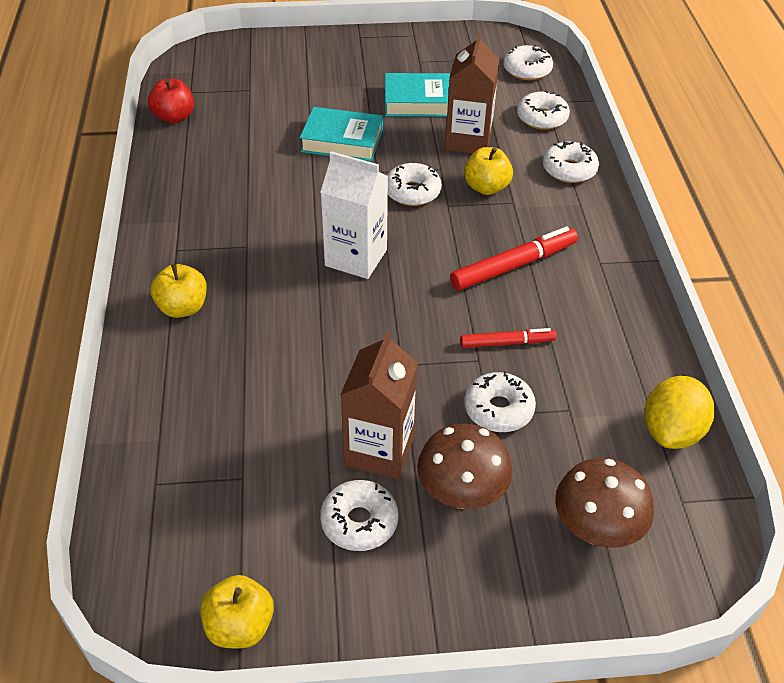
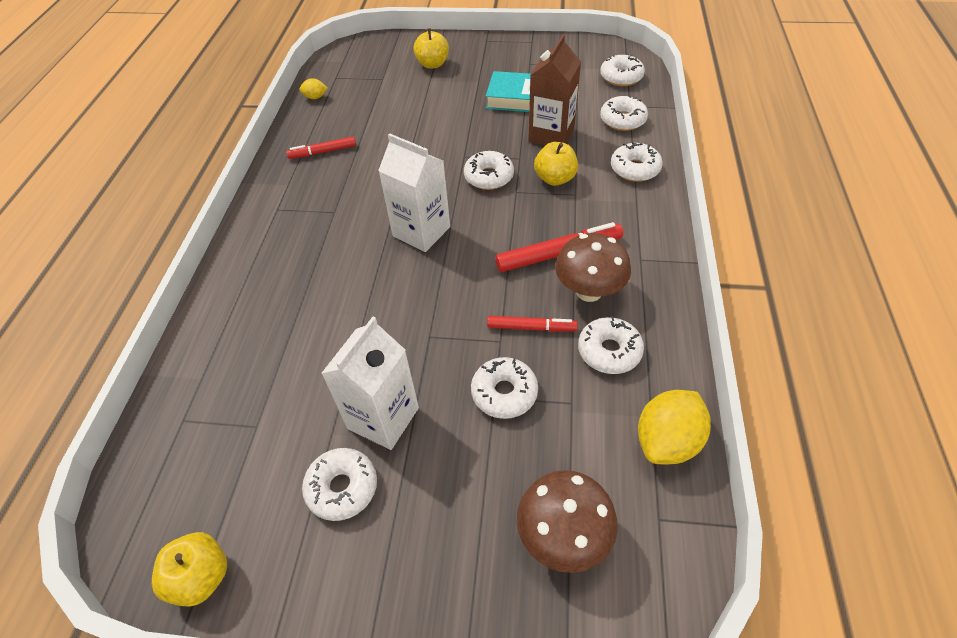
camera: 15 degrees right, 5 degrees up
red apple [148,79,194,124] -> yellow lemon [299,78,327,99]
yellow apple [150,264,207,318] -> yellow apple moved to [413,28,449,69]
turquoise book [300,107,383,161] -> none
brown carton [341,331,418,479] -> white carton [321,317,419,450]
brown mushroom [417,423,513,509] -> brown mushroom moved to [555,233,631,302]
none -> red marker [286,137,356,159]
none -> white donut [578,316,644,374]

